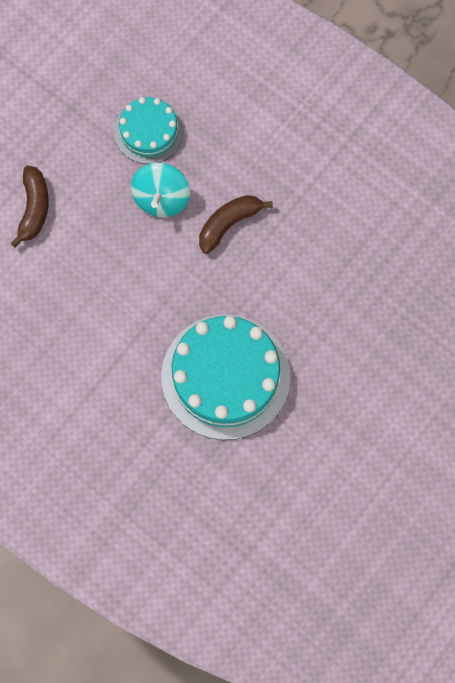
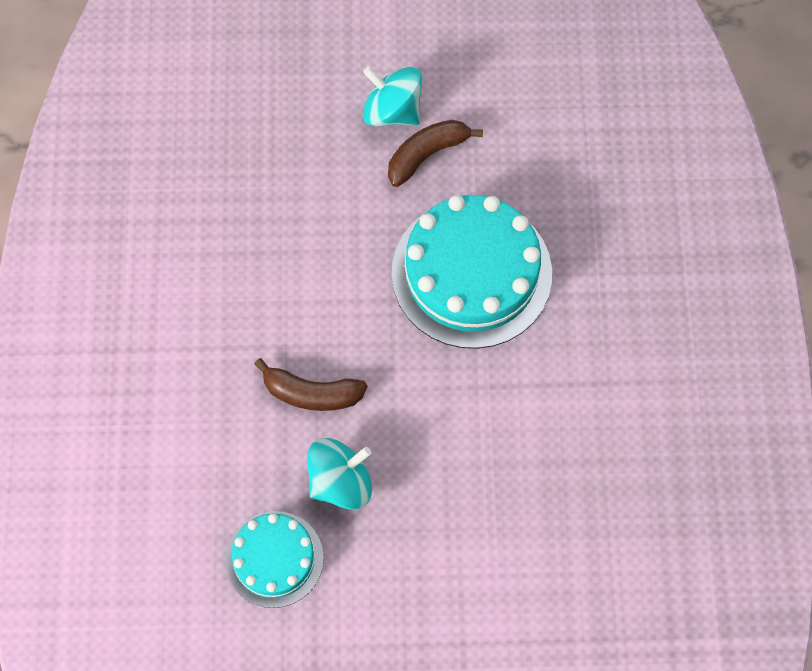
camera: 130 degrees left, 5 degrees down
brown banana [11,166,49,248] -> brown banana moved to [388,120,483,187]
none -> turquoise spinning top [363,66,422,126]

